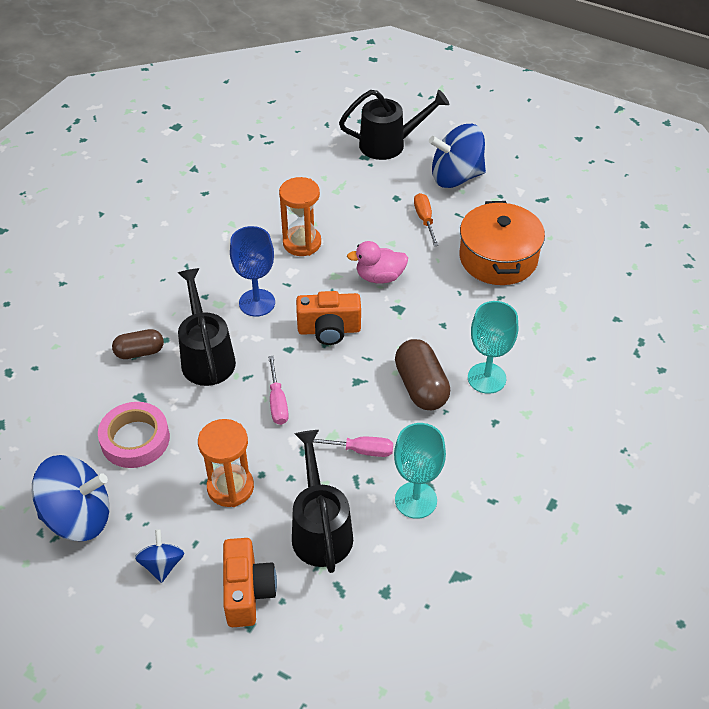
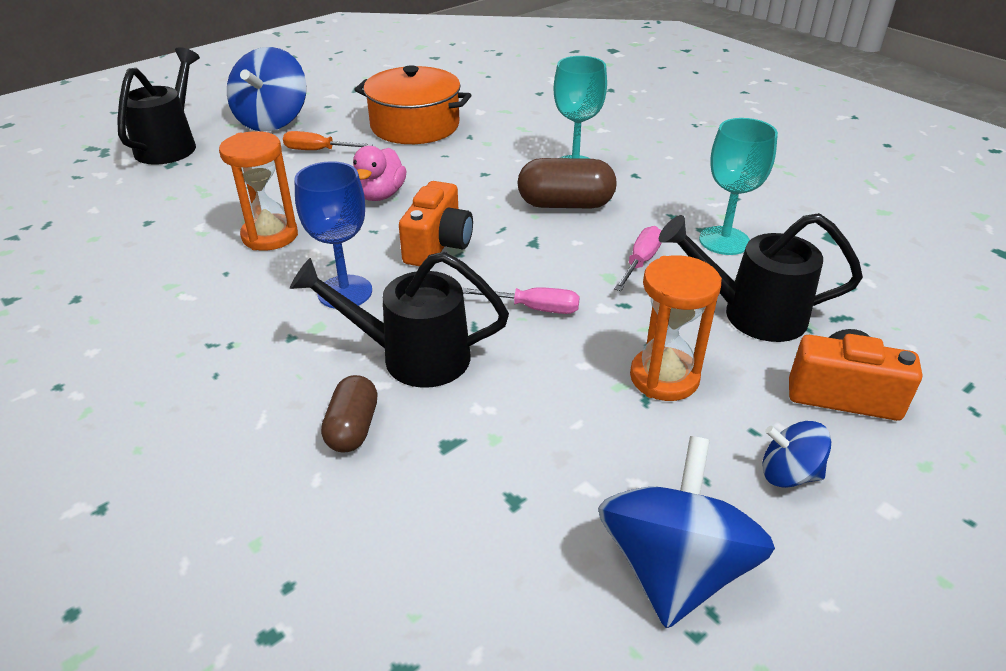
camera: 70 degrees left, 10 degrees down
pink tape [98,402,170,468] -> none

